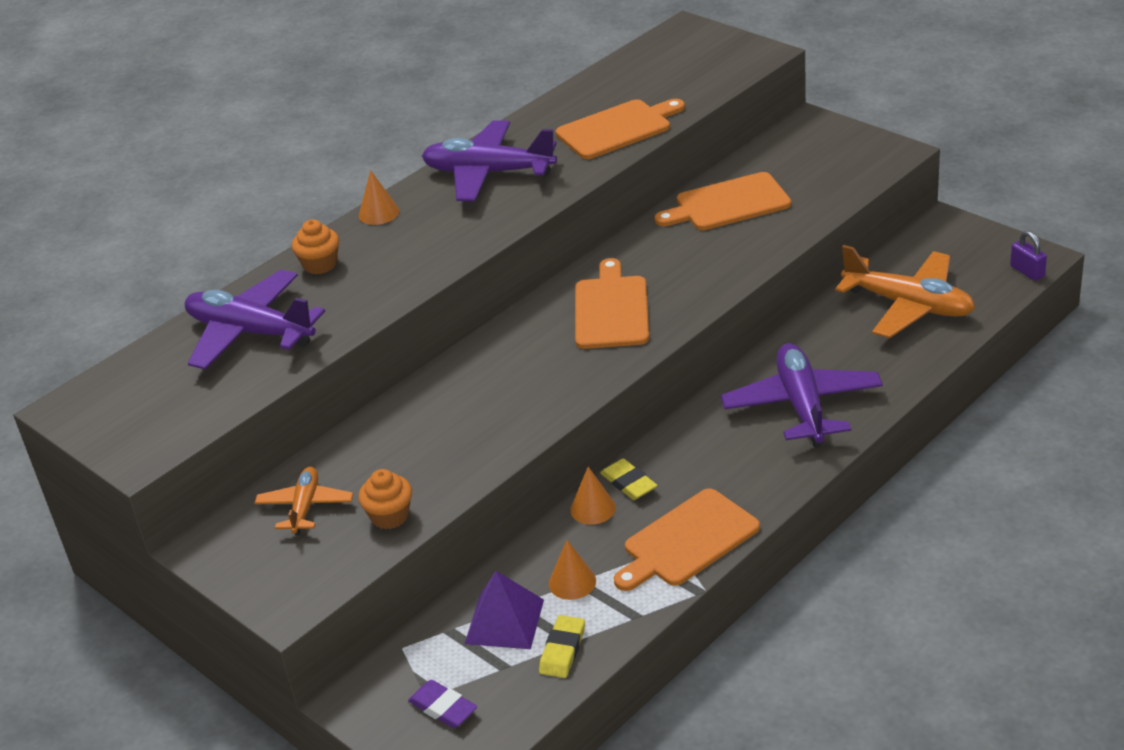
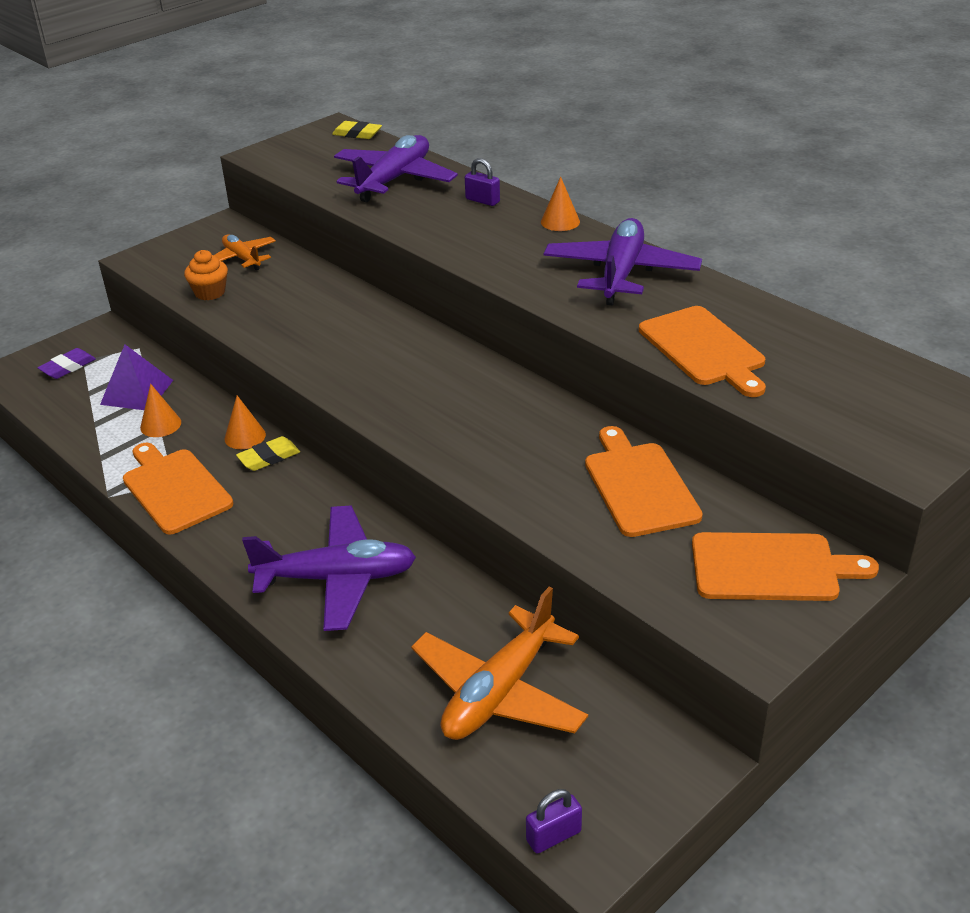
camera: 90 degrees right, 0 degrees up
orange plane [254,467,353,535] -> orange plane turned 135 degrees counterclockwise [213,235,276,270]
orange cupcake [292,219,339,274] -> purple padlock [465,158,500,206]
yellow eraser [539,615,585,678] -> yellow eraser moved to [332,121,382,139]
orange cutting board [575,258,649,349] -> orange cutting board moved to [692,532,879,601]

